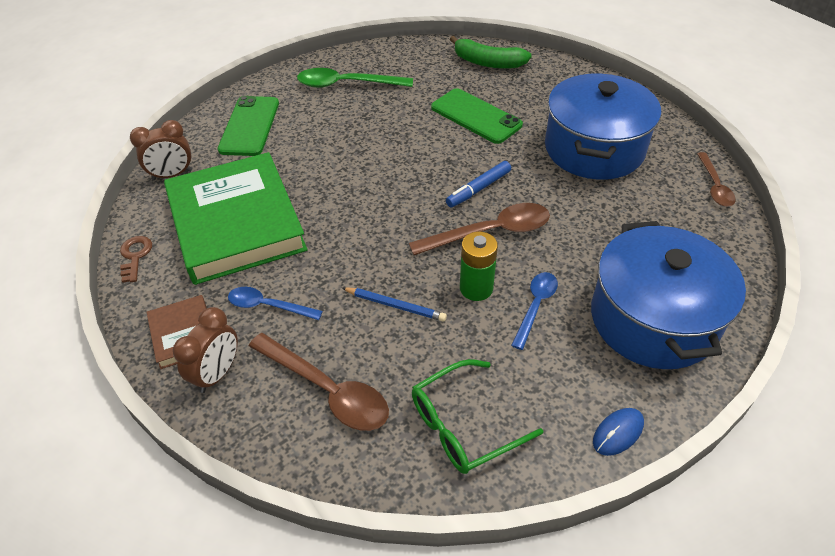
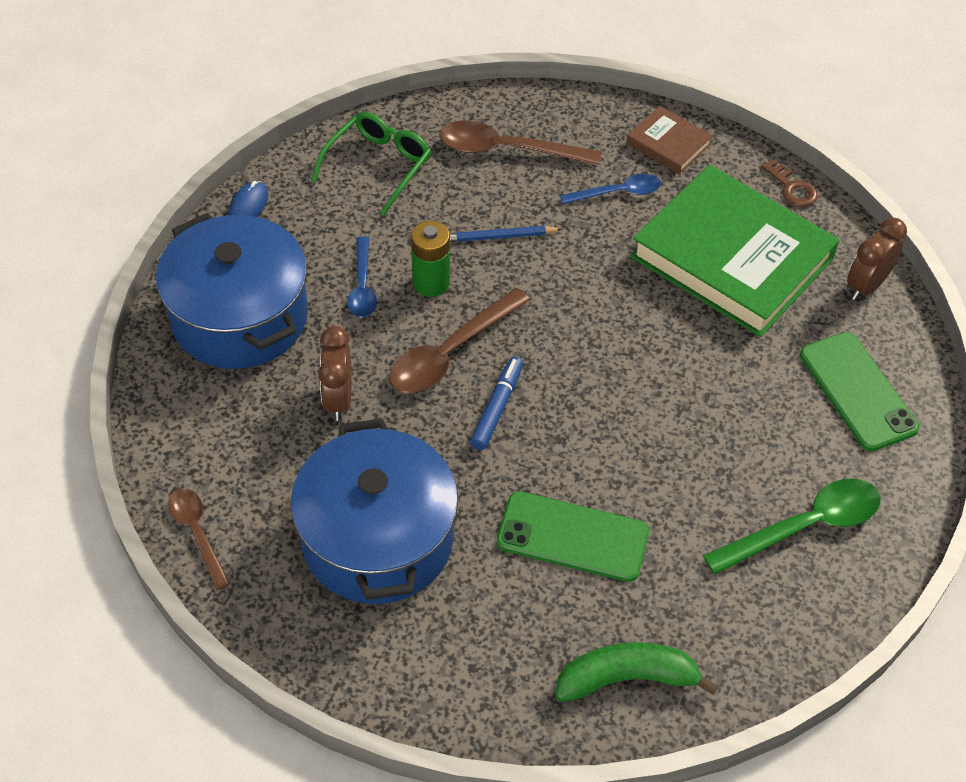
camera: 150 degrees right, 5 degrees up
brown clock [173,307,238,393] -> brown clock moved to [318,326,351,421]

